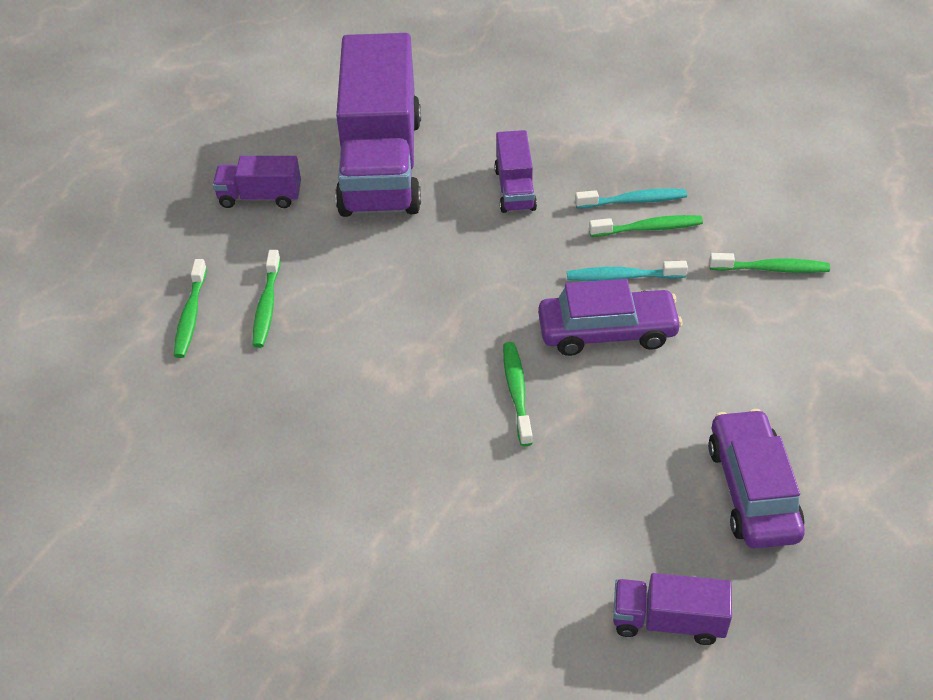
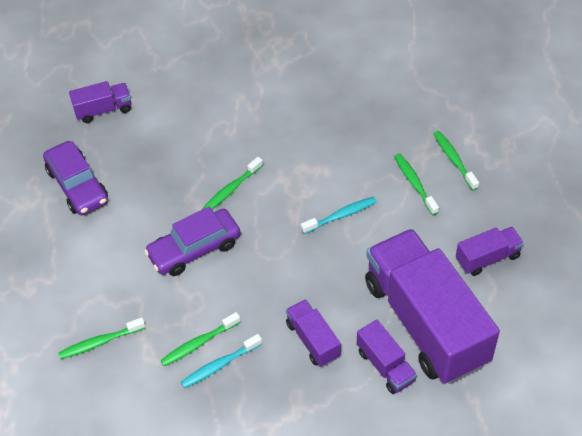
camera: 155 degrees right, 5 degrees up
green toothbrush [503,342,533,446] -> green toothbrush turned 75 degrees clockwise [202,157,263,209]
turquoise toothbrush [567,261,688,281] -> turquoise toothbrush moved to [301,197,377,234]
none -> purple truck [357,320,417,394]

